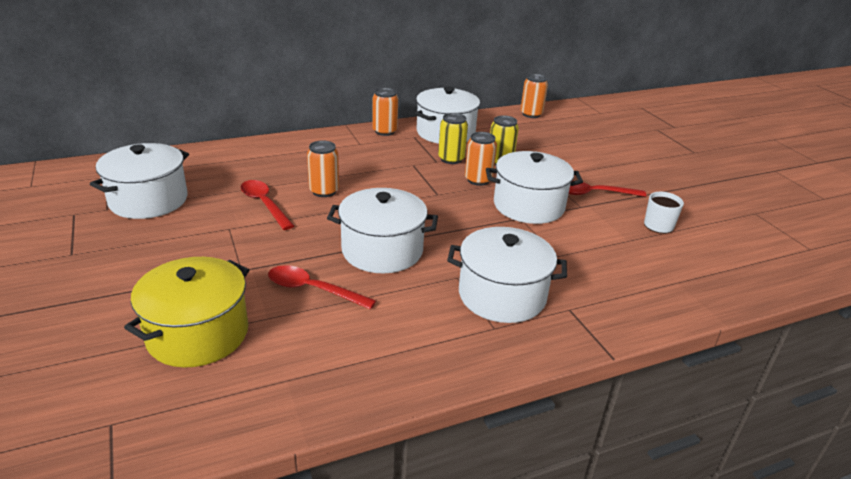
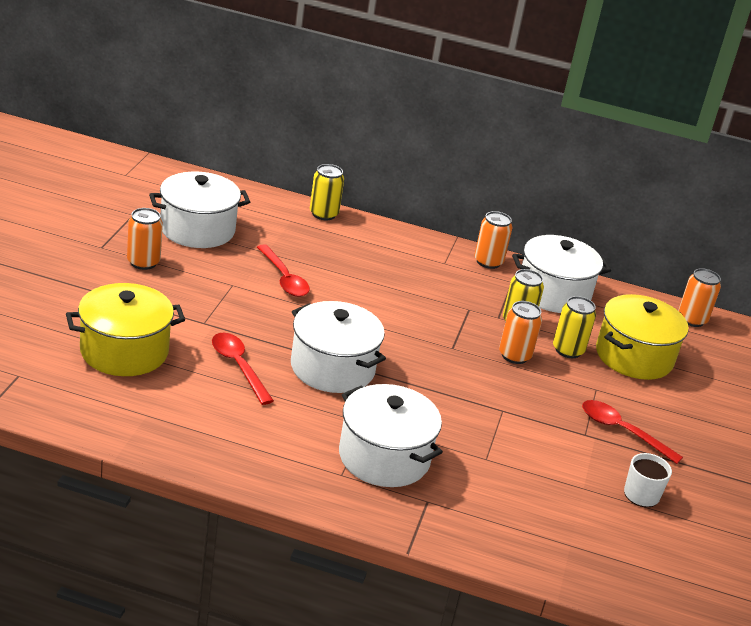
camera: 35 degrees right, 0 degrees up
red spoon [241,180,294,230] -> red spoon turned 150 degrees clockwise [257,244,310,297]
orange can [307,140,339,197] -> orange can moved to [127,208,163,270]
white pot [486,151,583,224] -> none
none -> yellow can [310,164,344,220]
none -> yellow pot [596,294,689,380]

